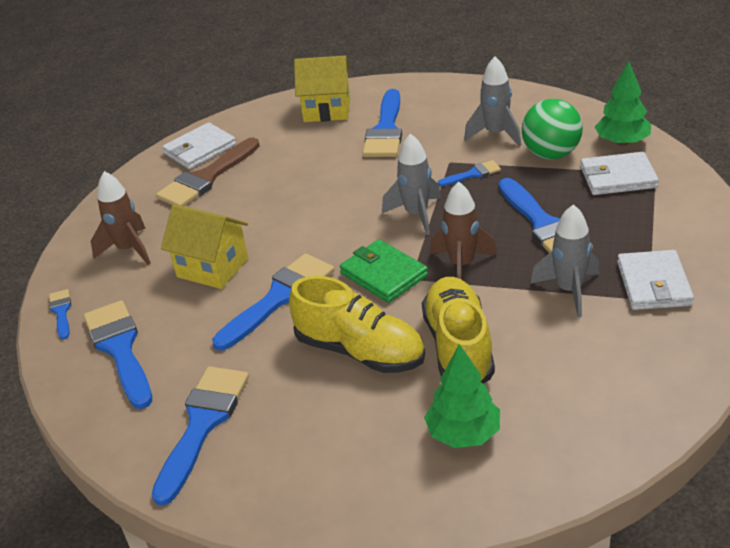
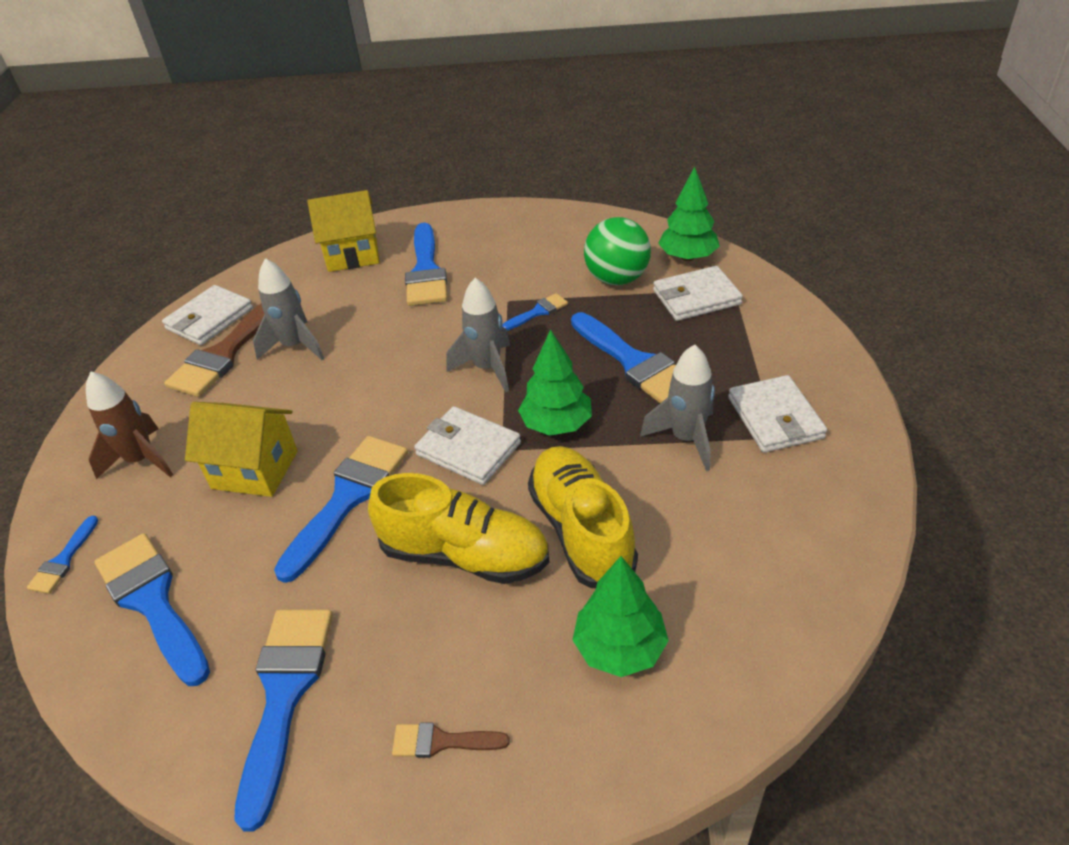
camera: 15 degrees left, 5 degrees up
blue brush [49,289,71,340] -> blue brush turned 135 degrees counterclockwise [27,516,98,594]
green wallet [340,239,428,303] -> white wallet [414,406,521,485]
brown rocket [430,182,497,280] -> green tree [518,329,592,436]
grey rocket [464,57,521,146] -> grey rocket moved to [253,258,324,360]
none -> brown brush [392,723,510,758]

